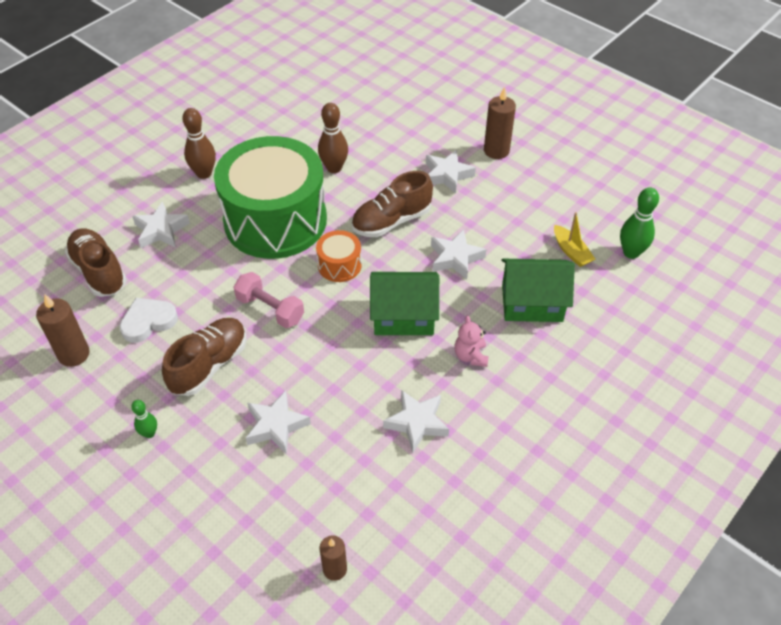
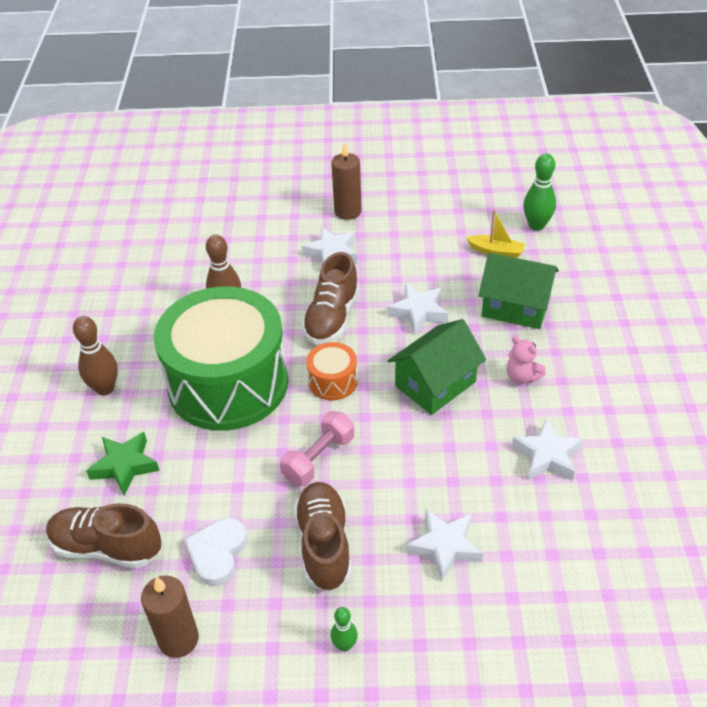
camera: 40 degrees left, 5 degrees down
white star [132,201,190,248] -> green star [86,432,160,495]
pink dumbbell [233,272,304,328] -> pink dumbbell turned 45 degrees counterclockwise [280,411,354,486]
brown candle [320,535,347,581] -> none
green house [501,259,575,322] -> green house turned 60 degrees clockwise [479,253,559,329]

